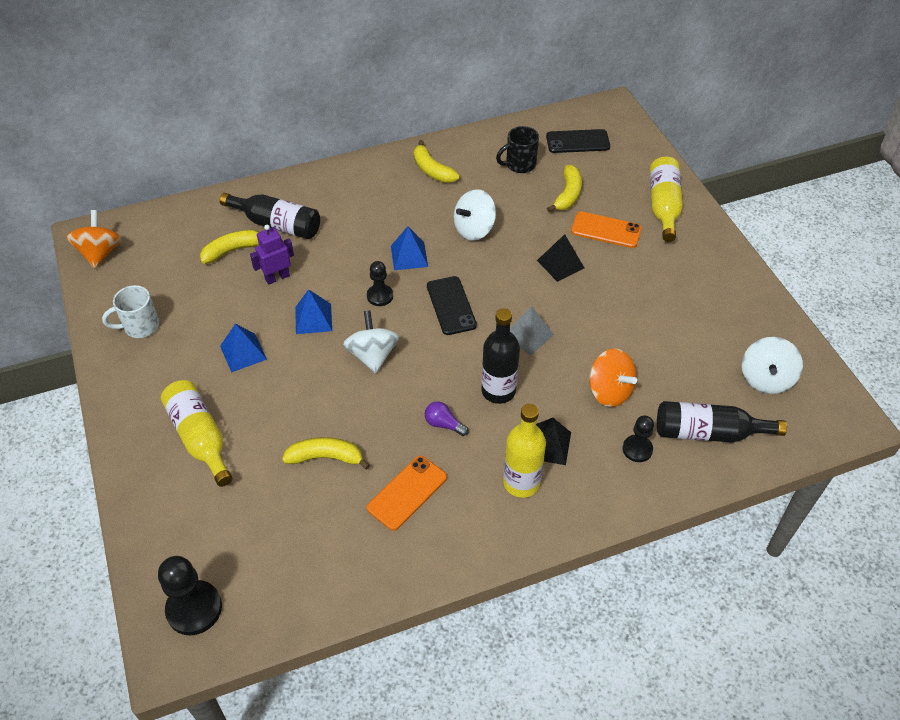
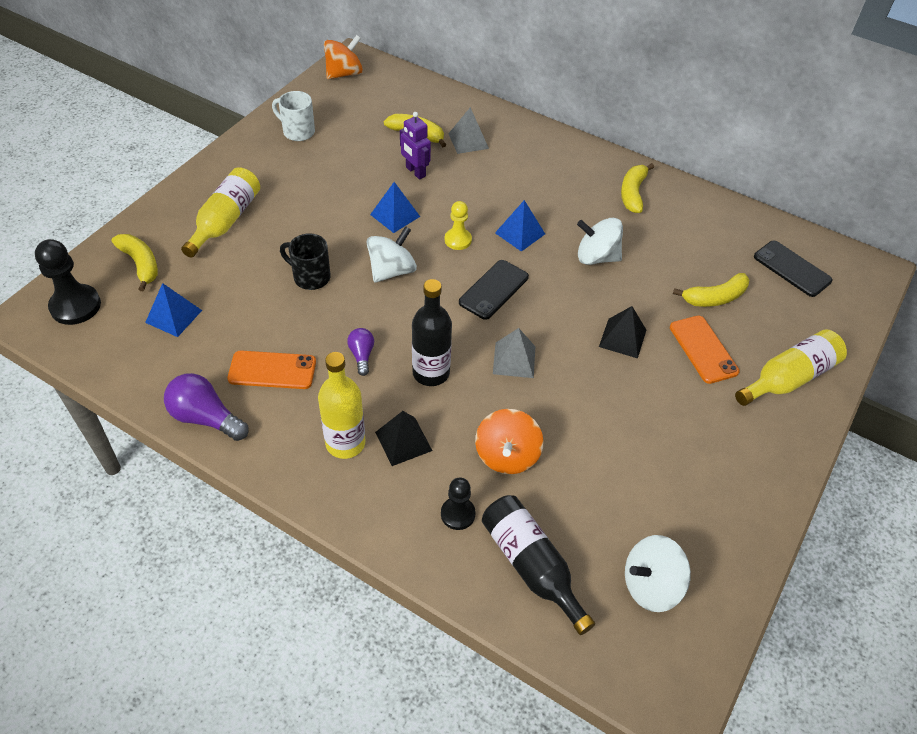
camera: 50 degrees right, 0 degrees up
black bottle [220,193,320,239] -> grey pyramid [448,107,489,154]
blue pyramid [220,324,267,373] -> blue pyramid moved to [145,283,202,337]
purple robot [250,225,294,285] -> purple robot turned 150 degrees counterclockwise [400,112,431,179]
yellow banana [282,437,370,470] -> yellow banana moved to [112,234,158,291]
black pawn [367,261,393,306] -> yellow pawn [445,201,472,250]
black mug [496,126,539,173] -> black mug moved to [280,233,330,290]
none -> purple light bulb [164,373,249,441]

